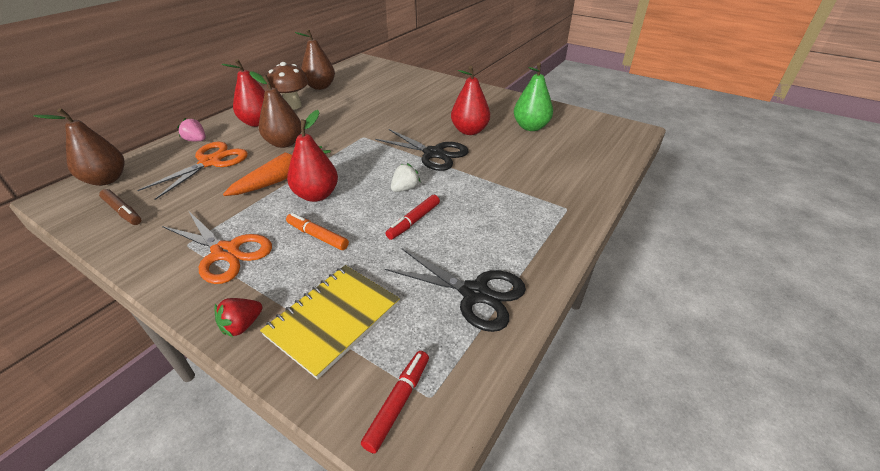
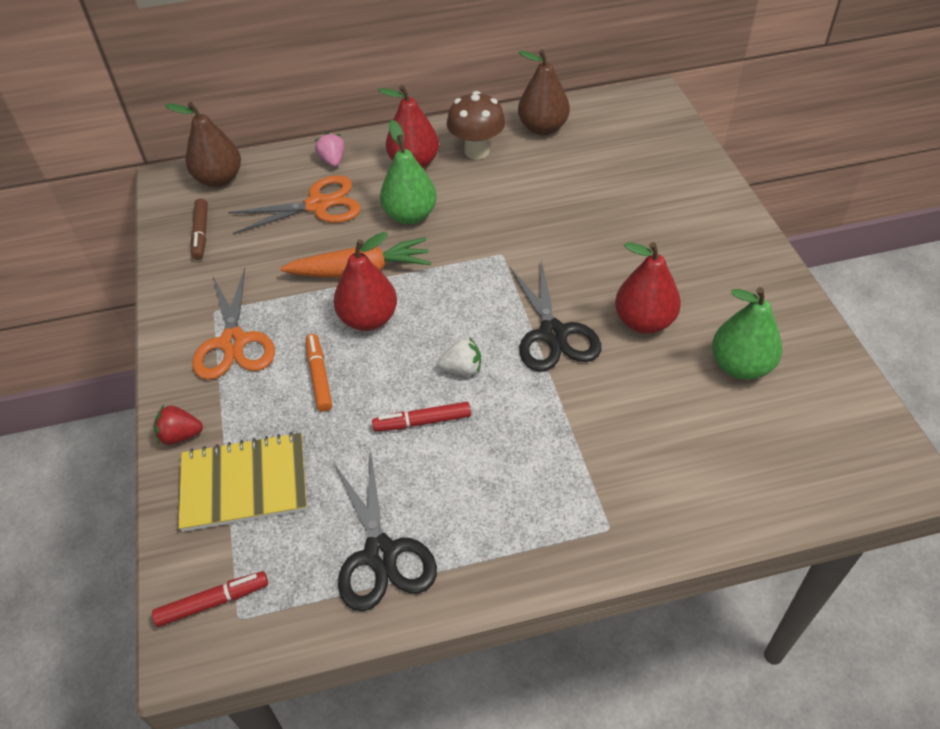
camera: 45 degrees right, 10 degrees up
brown pear [250,71,301,148] -> green pear [380,120,437,224]

